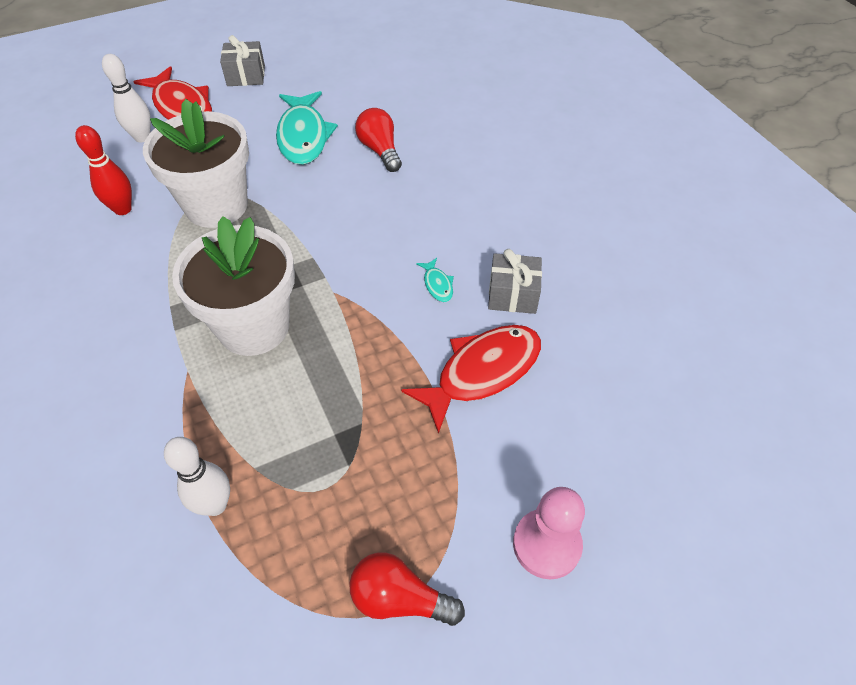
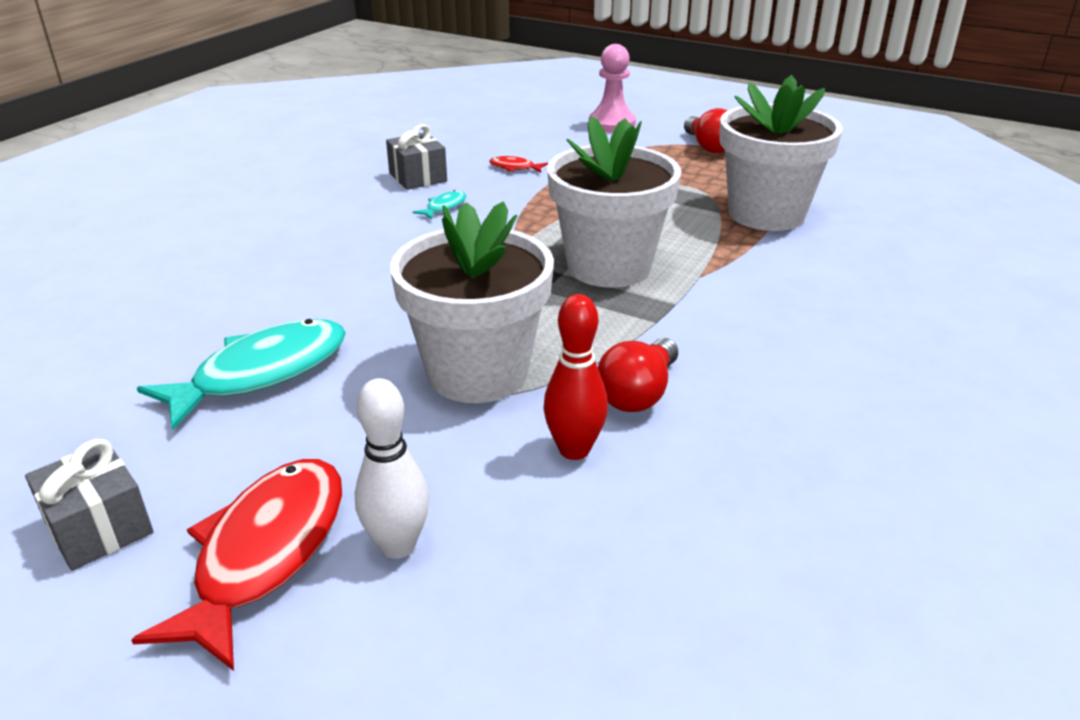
camera: 125 degrees left, 20 degrees down
white bowling pin [164,437,230,516] -> white flower pot [719,75,843,231]
red light bulb [355,108,402,172] -> red light bulb moved to [598,338,678,412]
red fish [401,325,541,434] -> red fish [489,156,548,173], size x0.43

